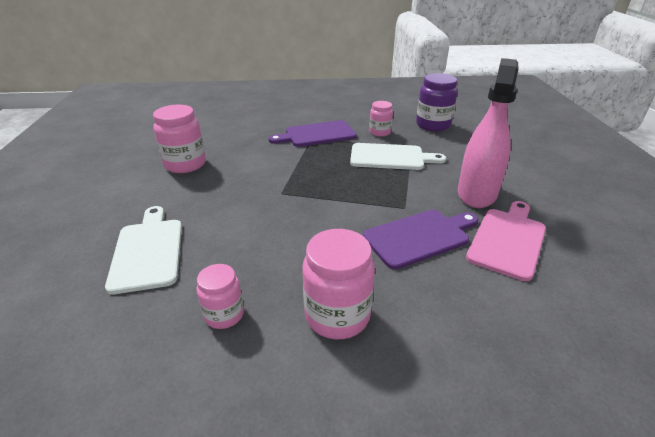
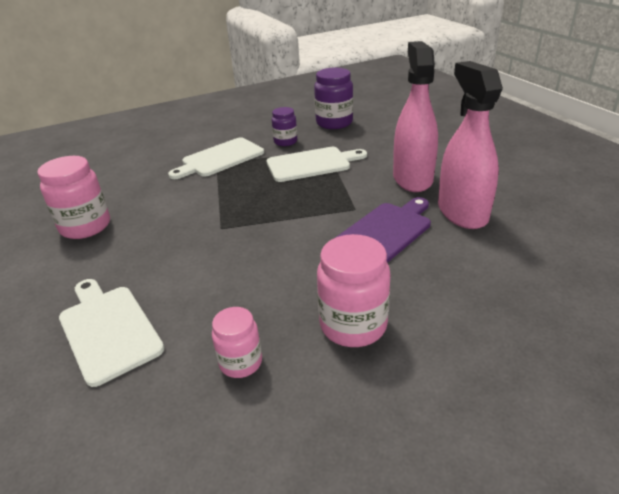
camera: 20 degrees left, 0 degrees up
purple cutting board [269,120,357,147] -> white cutting board [168,137,264,179]
pink jar [369,101,393,137] -> purple jar [272,107,297,146]
pink cutting board [466,201,546,281] -> pink spray bottle [438,61,503,229]

